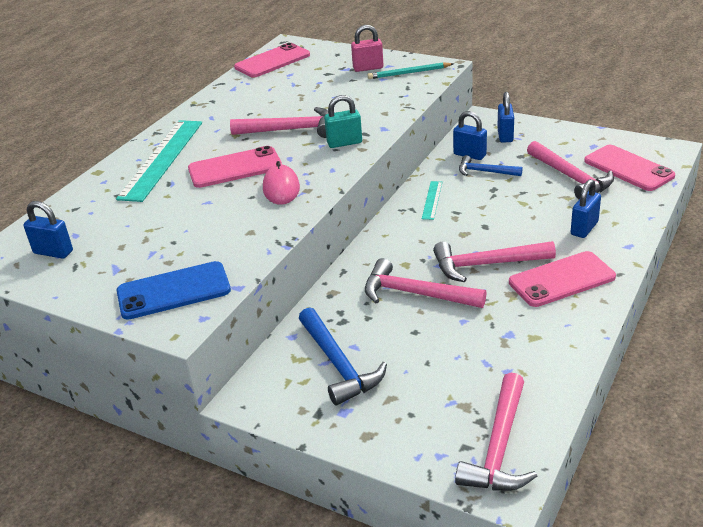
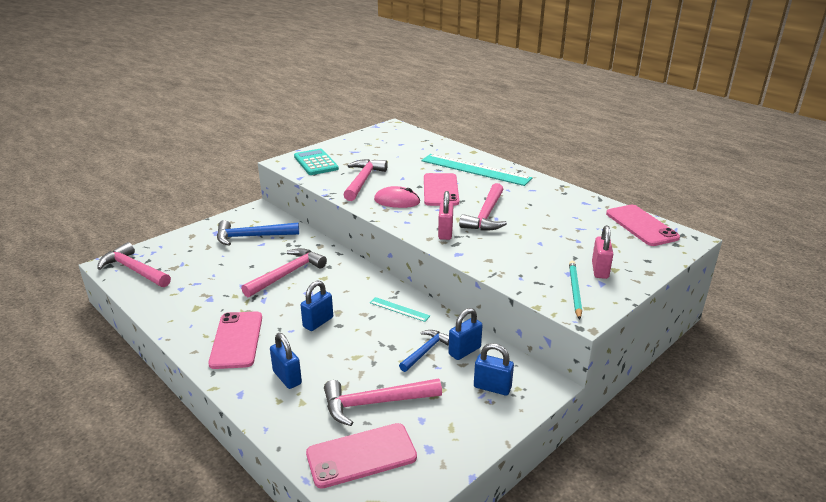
camera: 105 degrees right, 5 degrees down
blue padlock [23,201,73,259] -> blue padlock moved to [300,280,333,331]
blue phone [117,261,231,319] -> turquoise calculator [294,149,339,175]
turquoise padlock [324,95,362,148] -> pink padlock [438,191,454,240]
pink hammer [433,241,556,282] -> pink hammer moved to [343,159,388,201]

